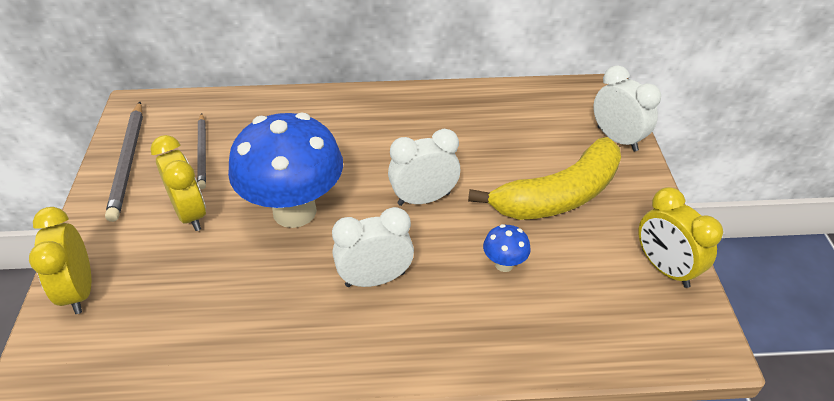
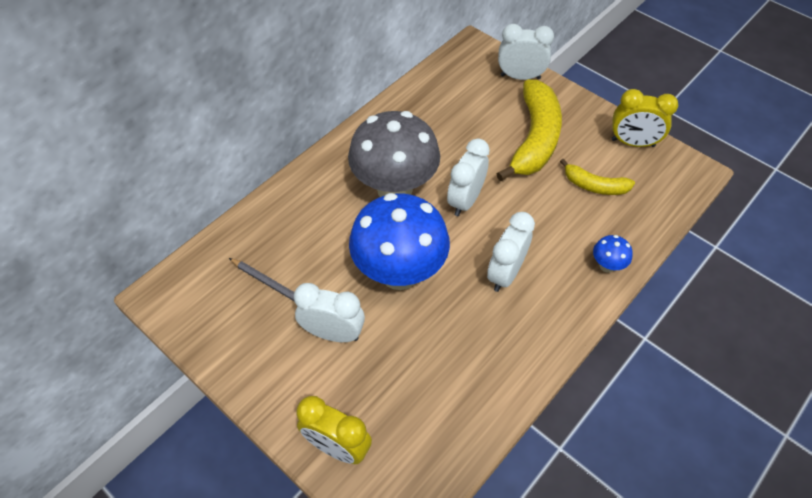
camera: 45 degrees left, 10 degrees up
grey pencil [105,102,143,222] -> none
yellow clock [150,135,206,231] -> white clock [294,283,365,342]
blue mushroom [483,224,531,272] -> blue mushroom moved to [593,235,633,273]
none -> grey mushroom [348,111,440,197]
none -> yellow banana [560,158,635,195]

